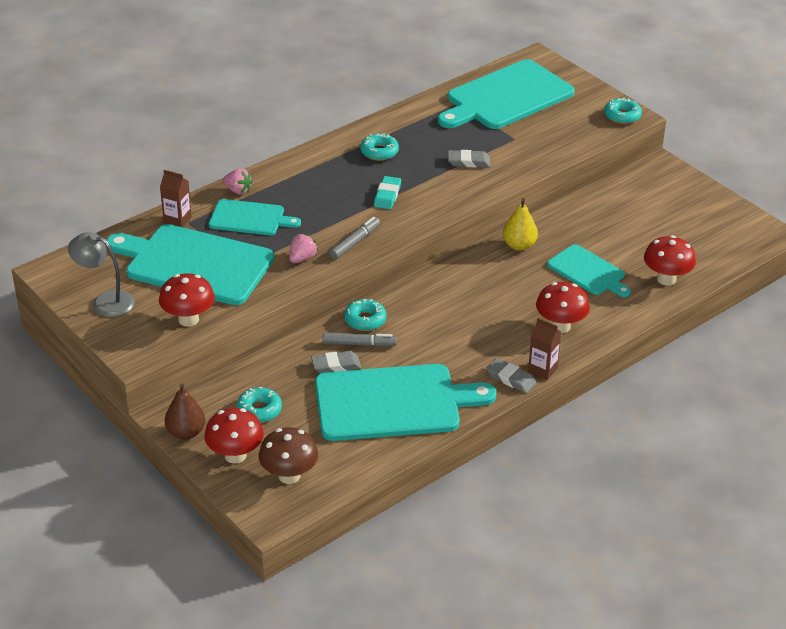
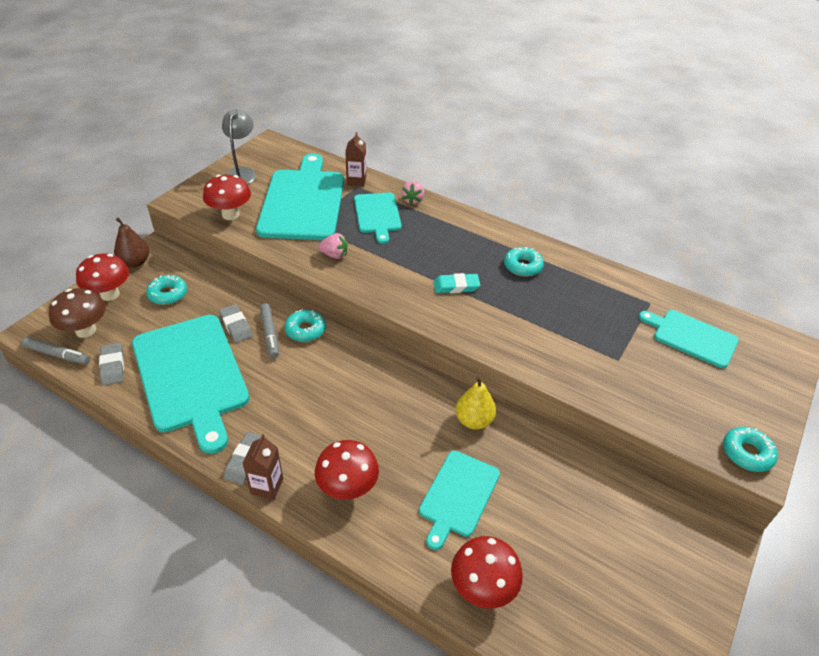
camera: 70 degrees right, 5 degrees up
grey marker [329,217,380,259] -> grey marker moved to [22,337,90,365]
turquoise cutting board [438,59,575,129] -> turquoise cutting board [639,310,739,368], size x0.55
grey eraser [448,150,490,167] -> grey eraser moved to [99,343,124,385]

